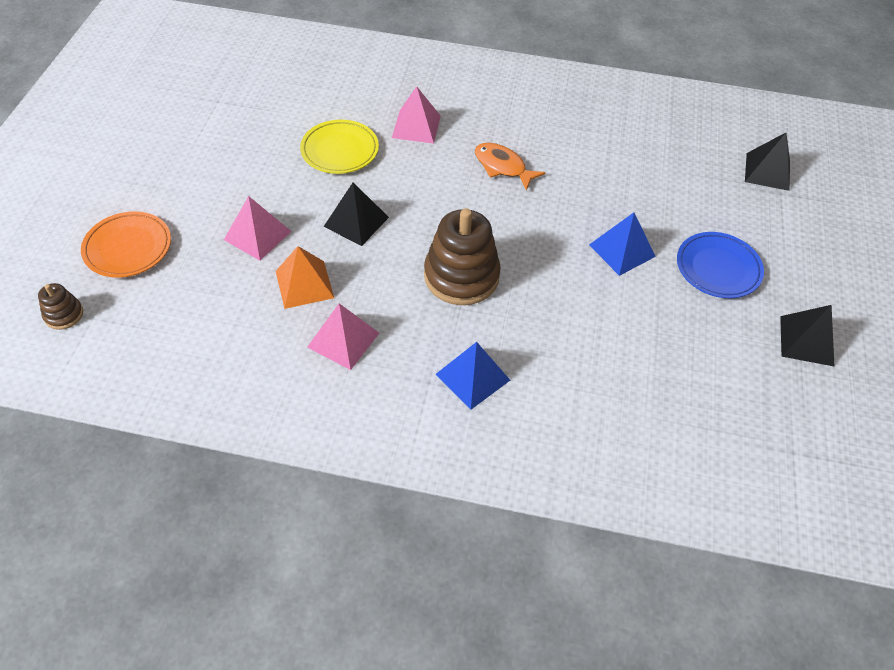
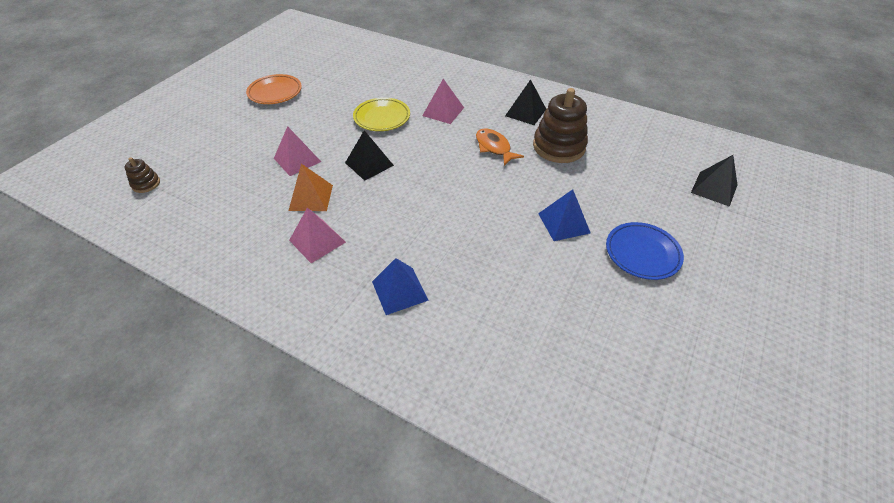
camera: 20 degrees right, 5 degrees down
orange plate [81,211,171,278] -> orange plate moved to [246,74,302,104]
brown stacking toy [424,208,501,305] -> brown stacking toy moved to [533,88,588,163]
black pyramid [780,305,835,367] -> black pyramid moved to [505,79,546,125]

